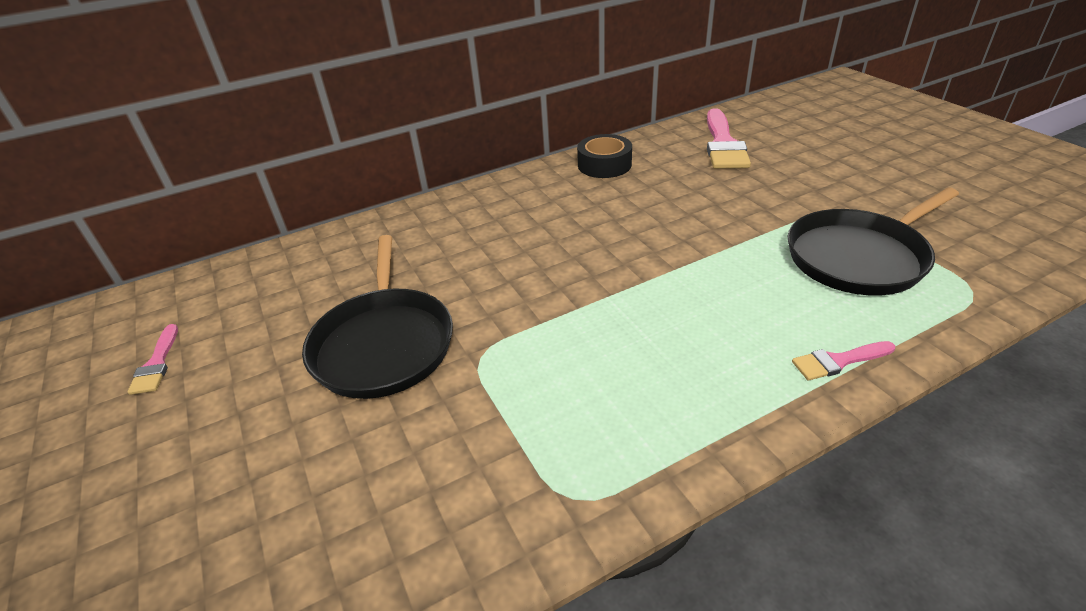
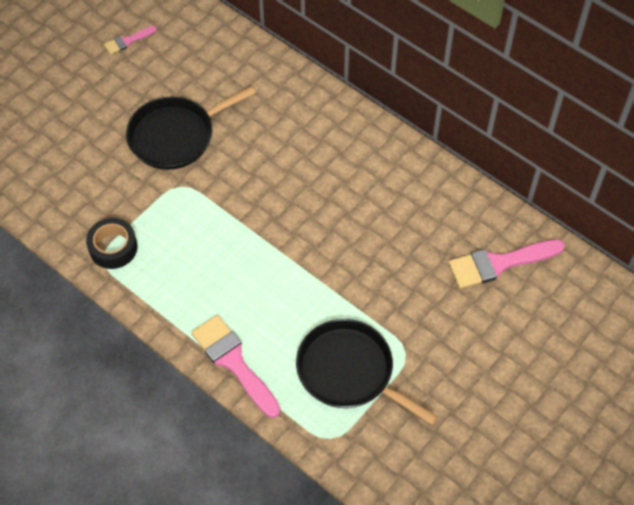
camera: 65 degrees right, 20 degrees up
black tape [577,134,632,178] -> black tape moved to [86,218,138,269]
pink brush [792,341,895,381] -> pink brush [191,315,281,418], size x1.93

